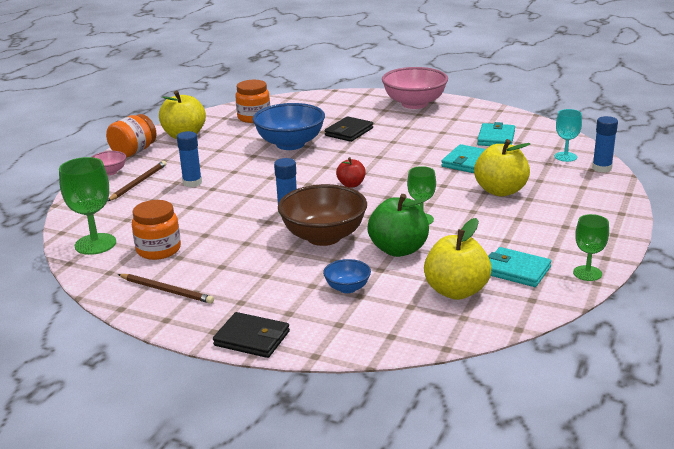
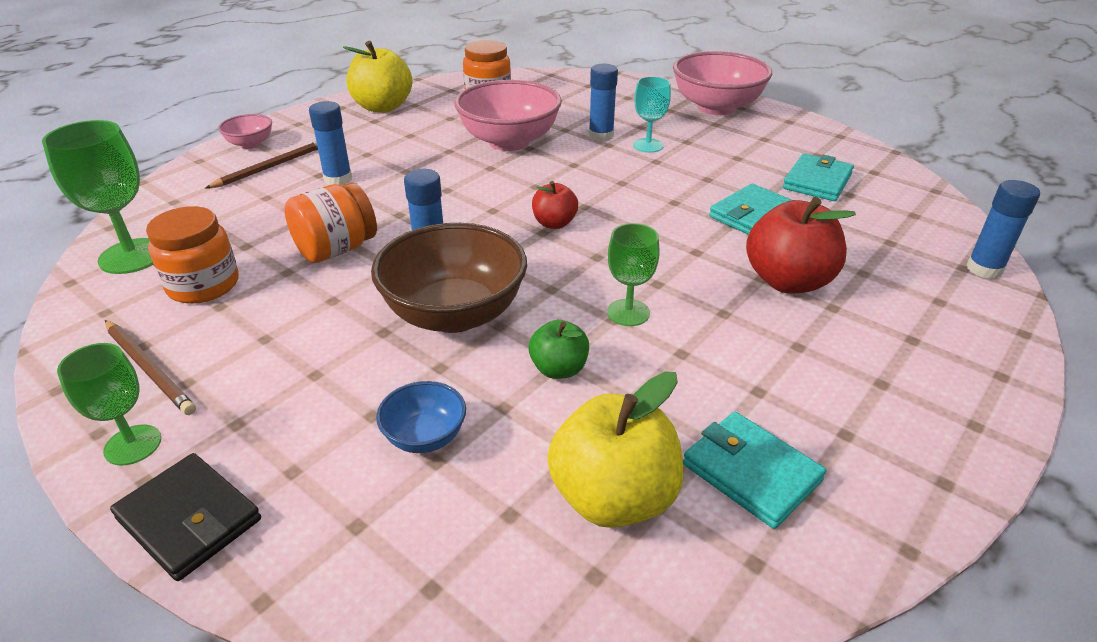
camera: 15 degrees right, 10 degrees up
orange jar [106,114,157,157] -> orange jar moved to [284,182,377,263]
blue bowl [252,103,325,150] -> pink bowl [454,80,562,151]
black wallet [325,116,373,142] -> blue glue stick [589,64,618,141]
green apple [367,194,429,257] -> green apple [528,320,589,379], size x0.56
yellow apple [474,139,530,196] -> red apple [746,197,856,293]
turquoise goblet [555,109,582,162] -> turquoise goblet moved to [633,76,671,153]
green goblet [573,214,609,281] -> green goblet moved to [57,343,161,466]

